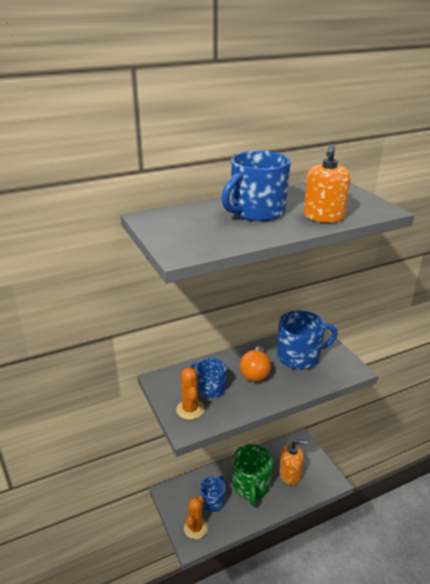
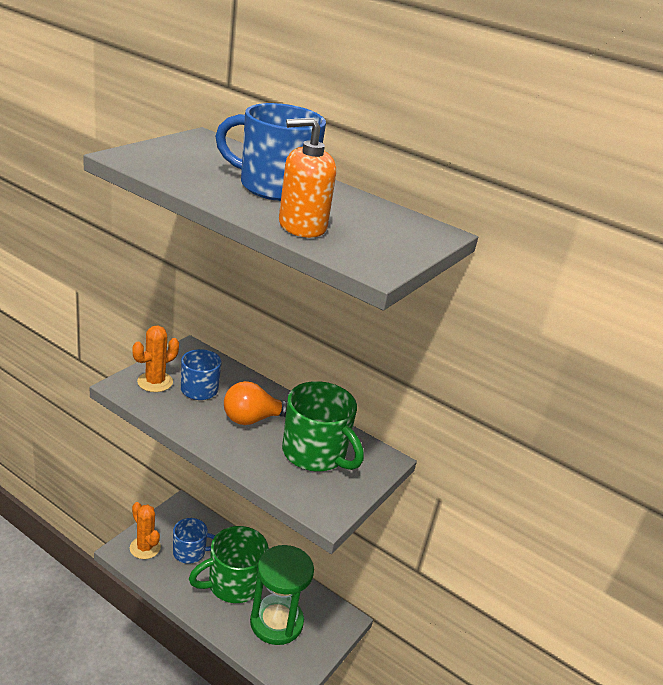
camera: 55 degrees right, 0 degrees up
orange cactus [184,496,208,539] -> orange cactus turned 60 degrees clockwise [130,502,161,559]
blue mug [277,310,338,370] -> green mug [282,381,364,472]
orange soap dispenser [279,440,308,485] -> green hourglass [250,545,314,645]

